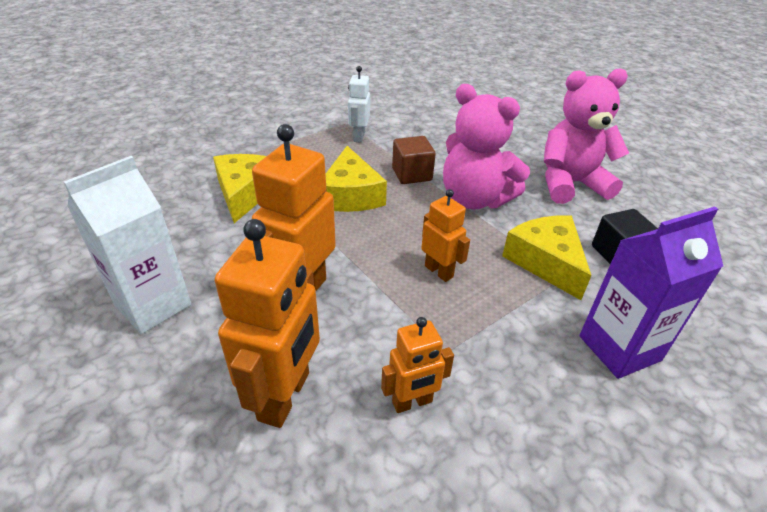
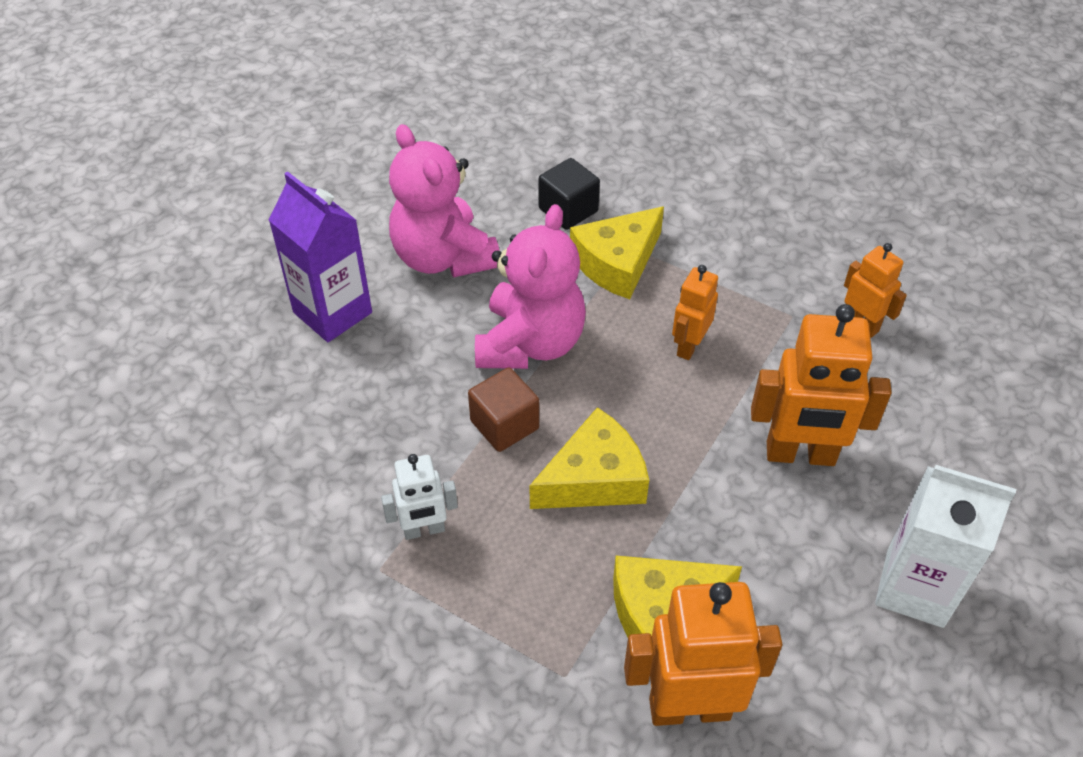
camera: 110 degrees left, 10 degrees up
orange robot [215,219,320,428] -> orange robot moved to [624,582,782,726]
purple carton [579,206,723,379] -> purple carton moved to [269,171,372,342]

